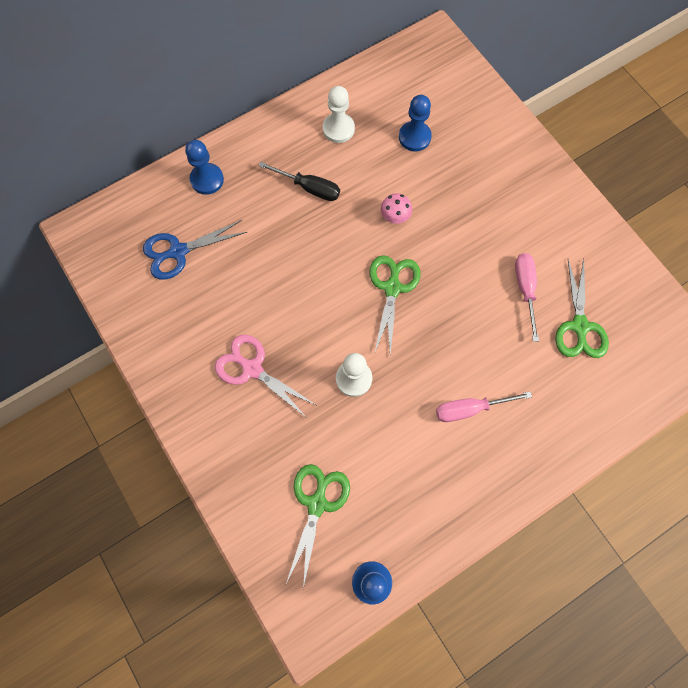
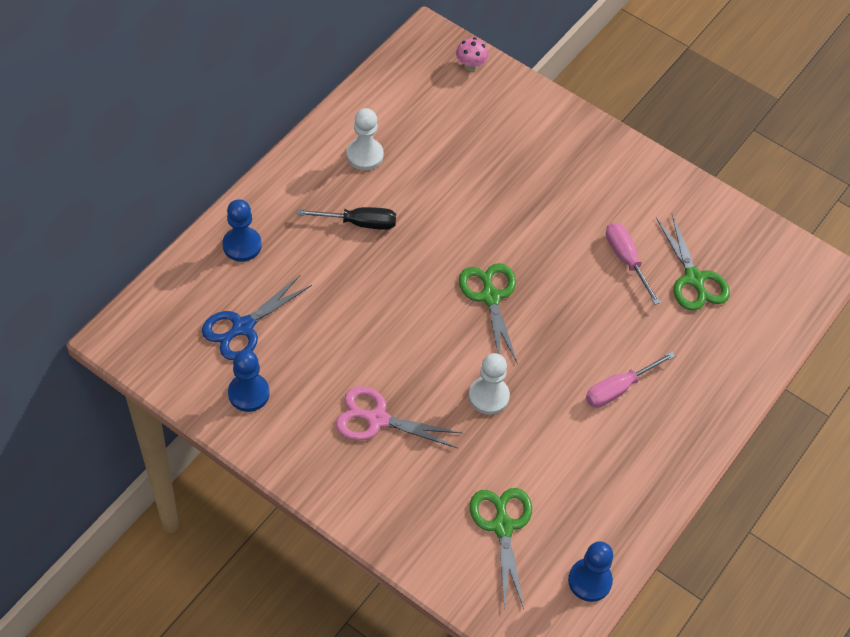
camera: 25 degrees left, 15 degrees down
pink mushroom [381,193,412,224] -> pink mushroom moved to [456,37,489,71]
blue pawn [399,95,432,152] -> blue pawn moved to [228,350,270,412]

